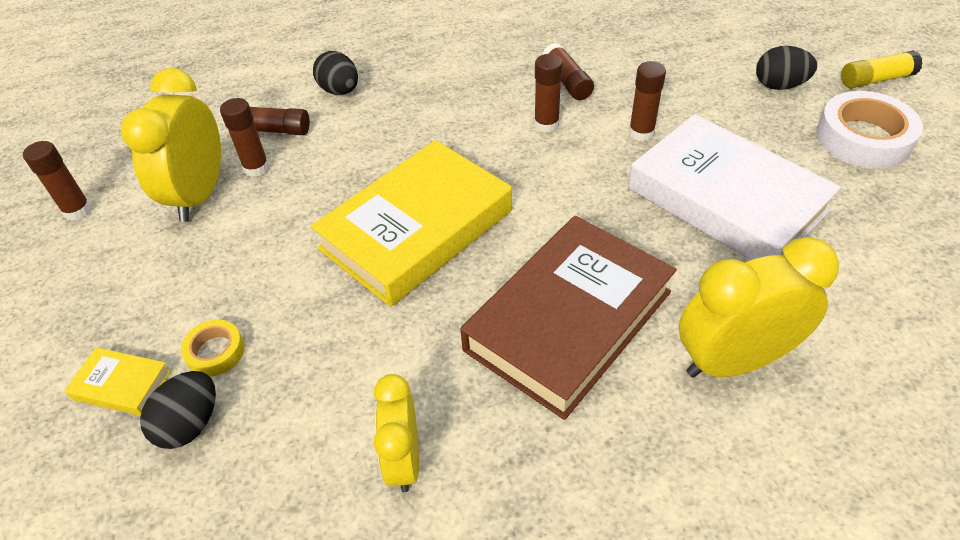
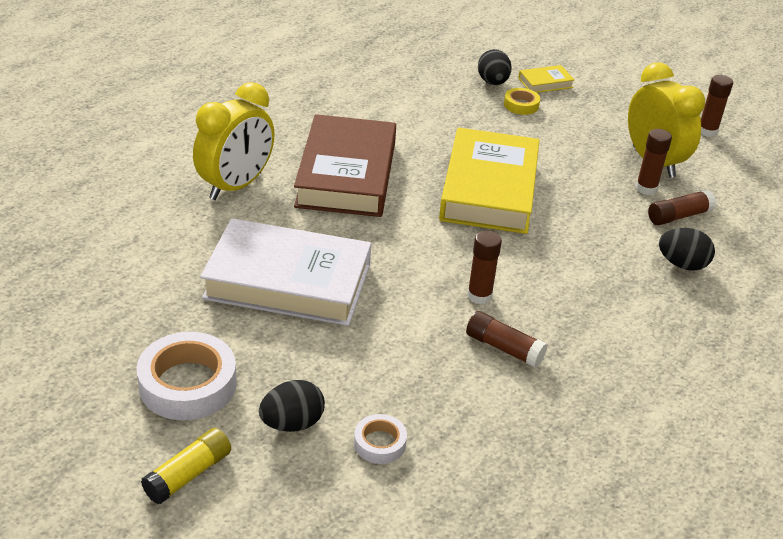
camera: 140 degrees right, 10 degrees down
yellow clock [374,374,419,492] -> none
brown glue stick [629,61,666,141] -> none
none -> white tape [354,414,407,464]

